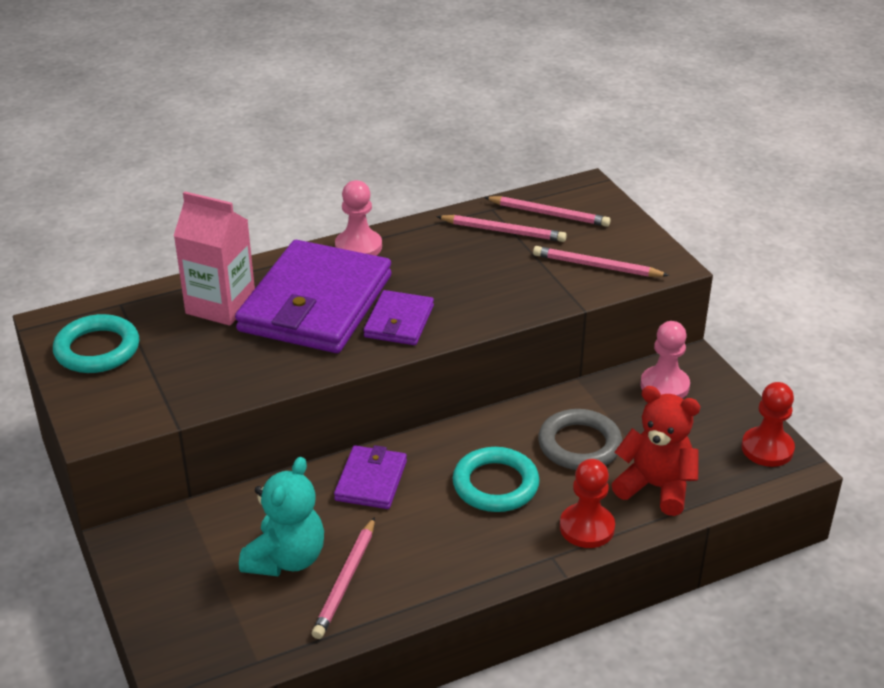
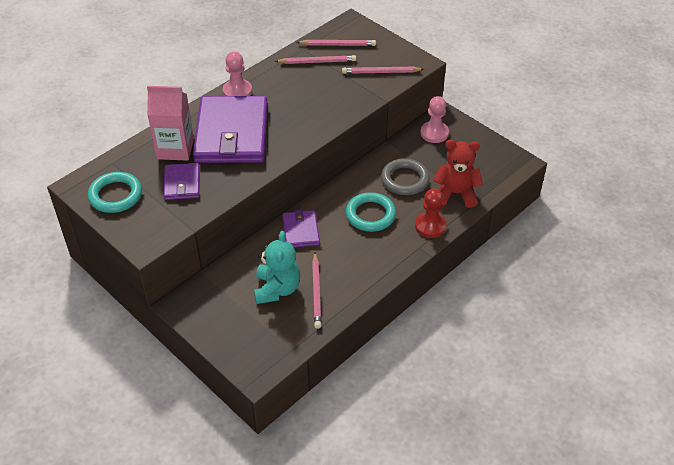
camera: 20 degrees left, 10 degrees up
purple wallet [363,290,434,345] -> purple wallet moved to [163,163,200,200]
red pawn [742,382,795,467] -> none

